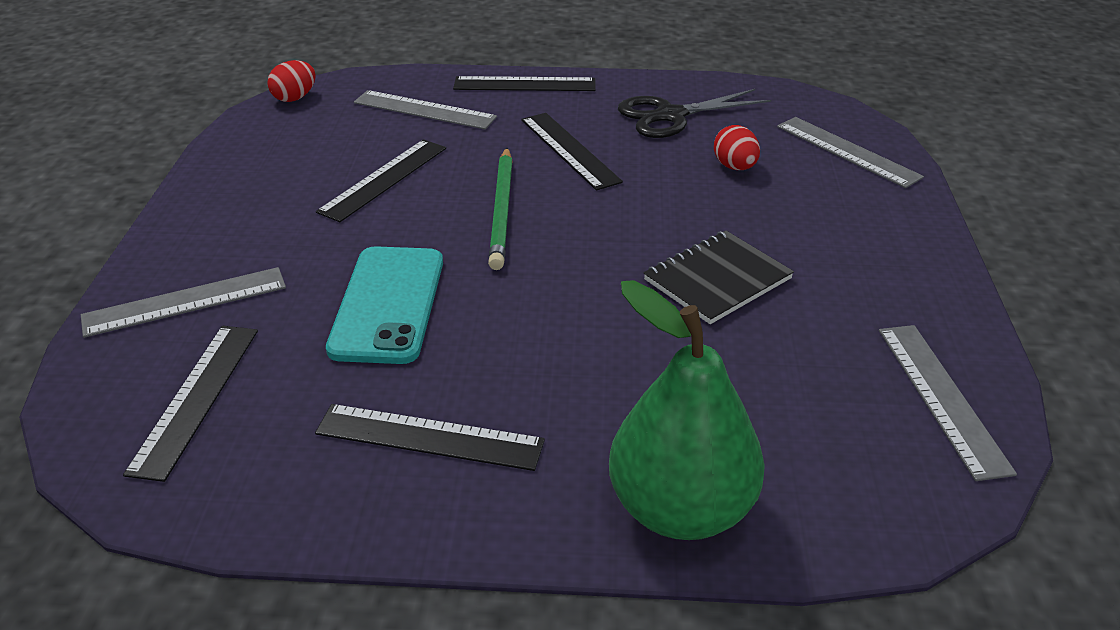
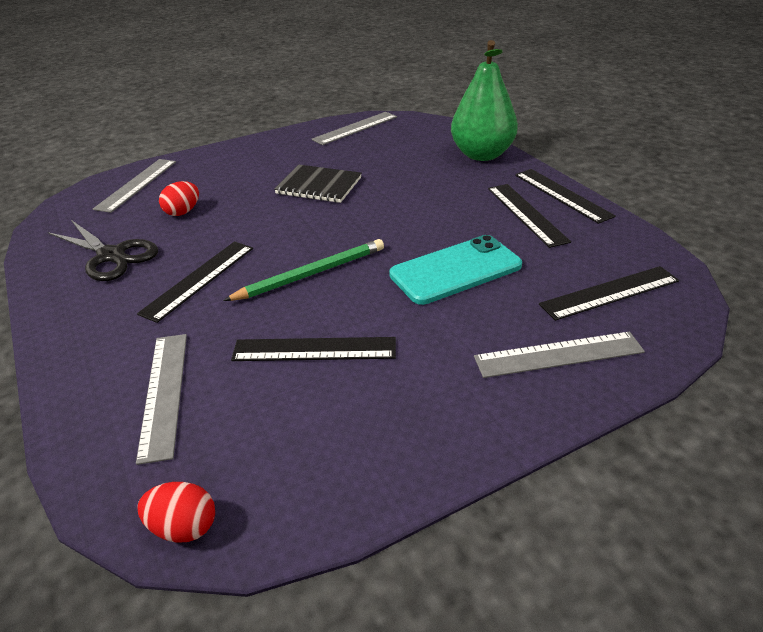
camera: 120 degrees left, 0 degrees up
grey ruler [81,267,286,338] -> grey ruler turned 45 degrees counterclockwise [474,332,645,378]
black ruler [453,76,596,91] -> black ruler moved to [515,169,616,224]

